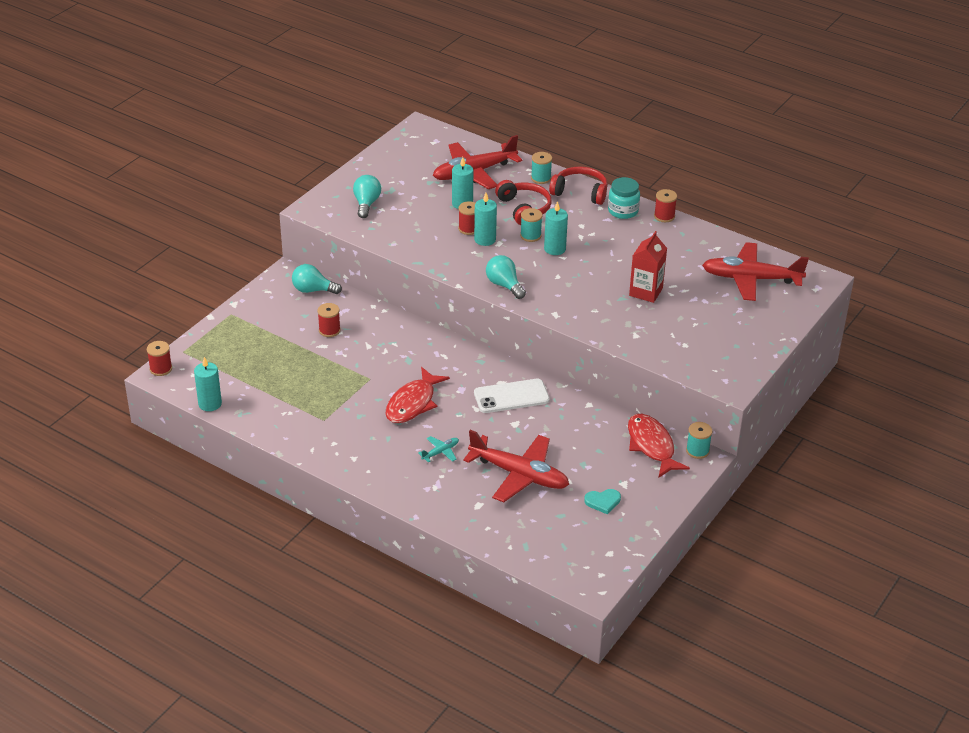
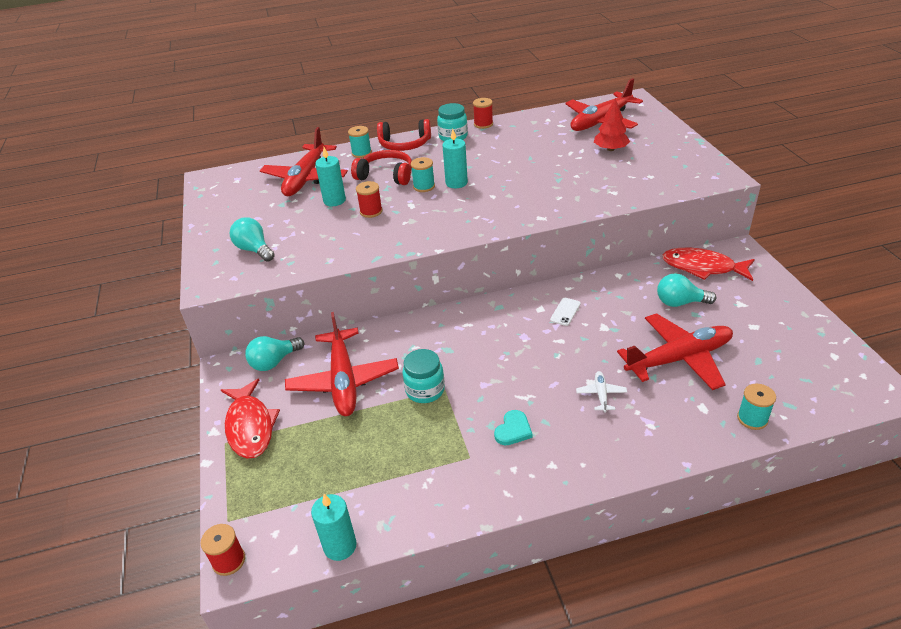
camera: 45 degrees left, 0 degrees up
red spool [318,303,341,337] -> red plane [285,312,399,416]
red fish [386,367,450,423] -> red fish moved to [221,378,280,459]
turquoise plane [418,436,459,463] -> white plane [576,371,627,413]
turquoise candle [474,193,497,246] -> none
white phone [474,379,550,413] -> white phone [550,298,581,326], size x0.51
turquoise light bulb [486,255,526,299] -> turquoise light bulb moved to [657,273,716,307]
red headphones [549,167,608,205] -> red headphones turned 150 degrees counterclockwise [377,119,431,151]
turquoise heart [584,489,621,514] -> turquoise heart moved to [494,410,533,445]
red carton [629,231,667,303] -> none
turquoise spool [686,422,712,459] -> turquoise spool moved to [737,384,776,430]
none -> turquoise jar [402,349,445,403]
none -> red tree [594,98,630,151]

